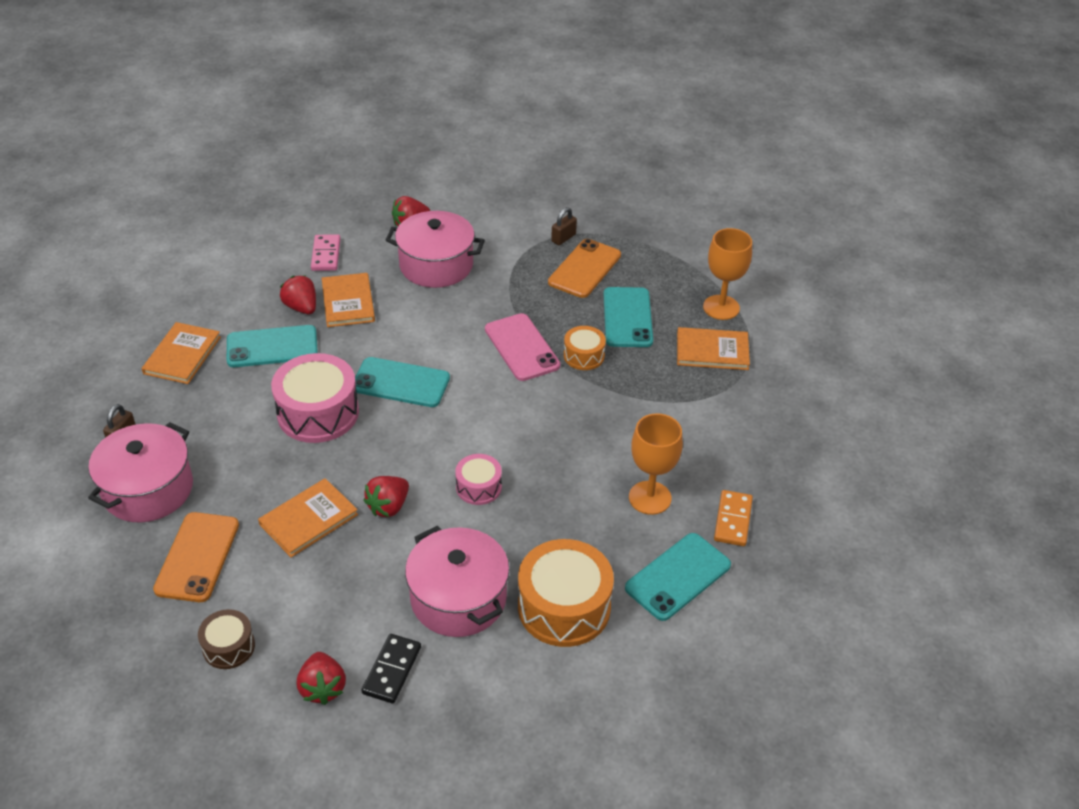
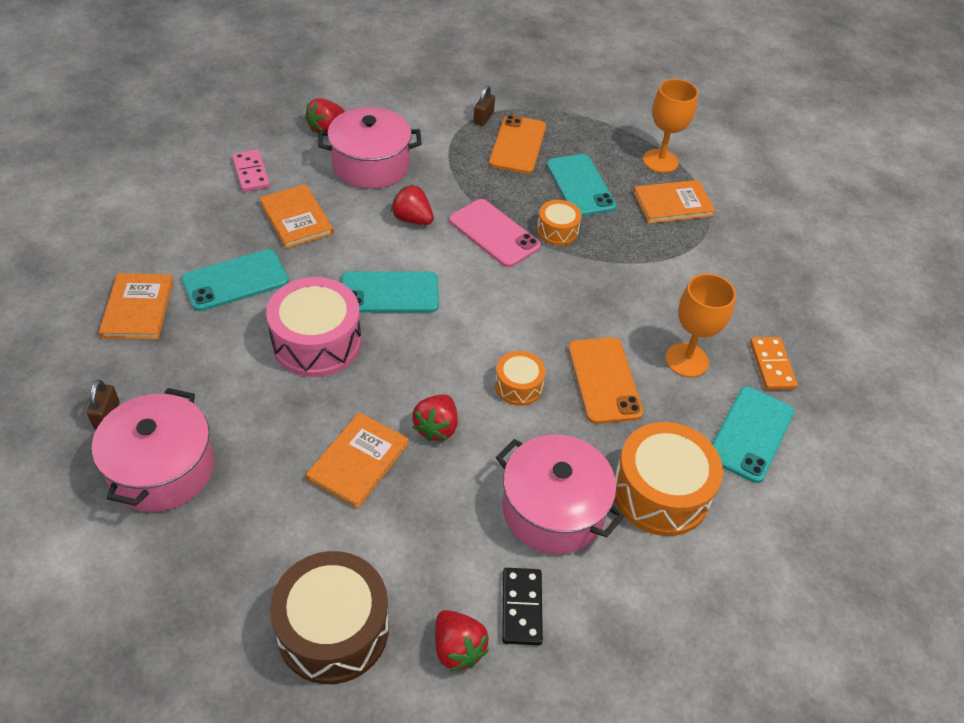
camera: 20 degrees left, 5 degrees up
orange phone [153,512,239,602] -> orange phone moved to [568,337,643,424]
brown drum [198,609,255,669] -> brown drum [270,551,389,684], size x1.87
red strawberry [280,275,316,314] -> red strawberry moved to [391,185,434,225]
pink drum [455,454,502,505] -> orange drum [495,351,546,406]

